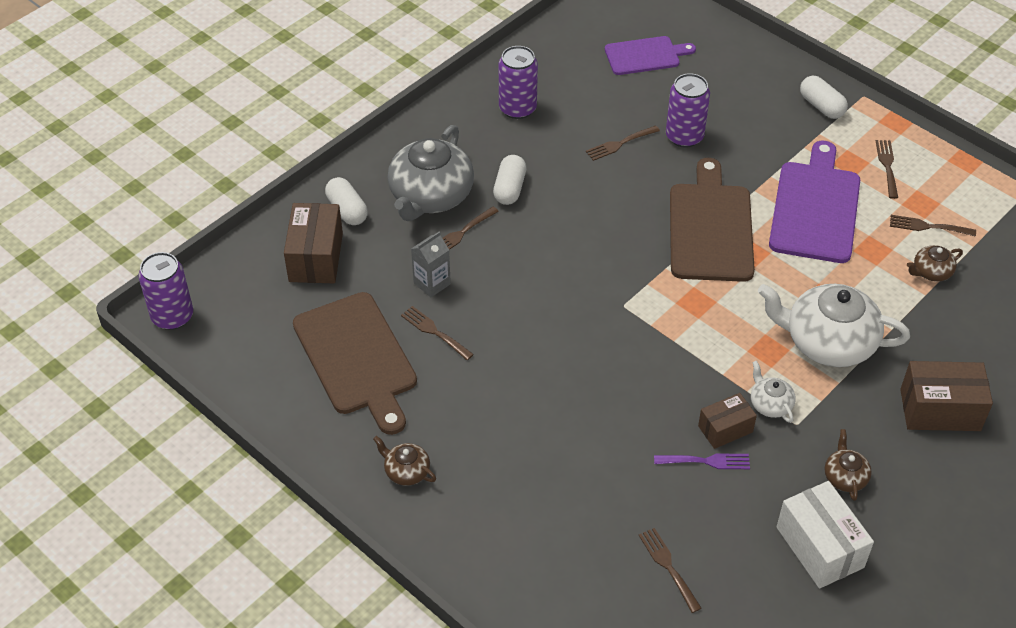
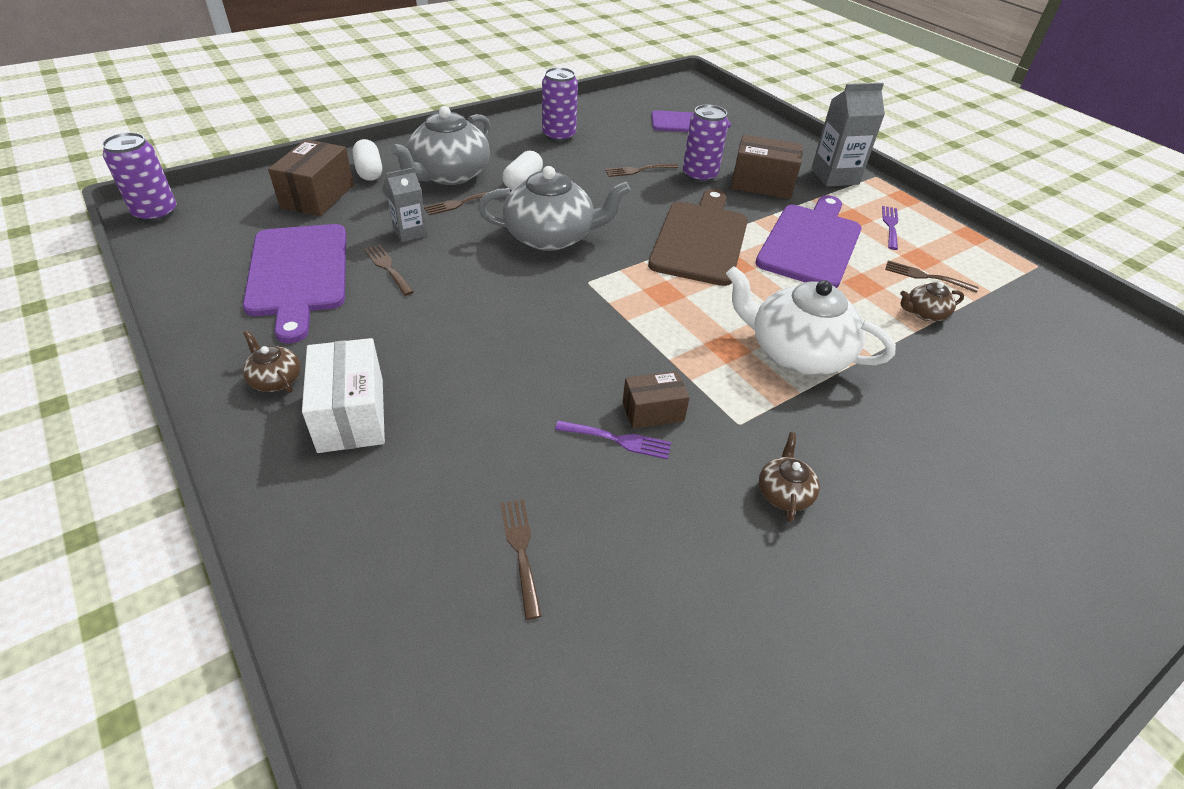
camera: 10 degrees right, 5 degrees down
brown cutting board [293,292,417,435] -> purple cutting board [243,224,346,343]
white teapot [751,361,796,423] -> none
white box [777,481,874,588] -> white box moved to [302,338,385,453]
white capsule [800,76,848,119] -> grey carton [811,83,885,187]
brown fork [876,140,898,199] -> purple fork [882,206,898,250]
brown box [900,361,993,431] -> brown box moved to [731,134,803,199]
none -> grey teapot [478,166,631,251]

